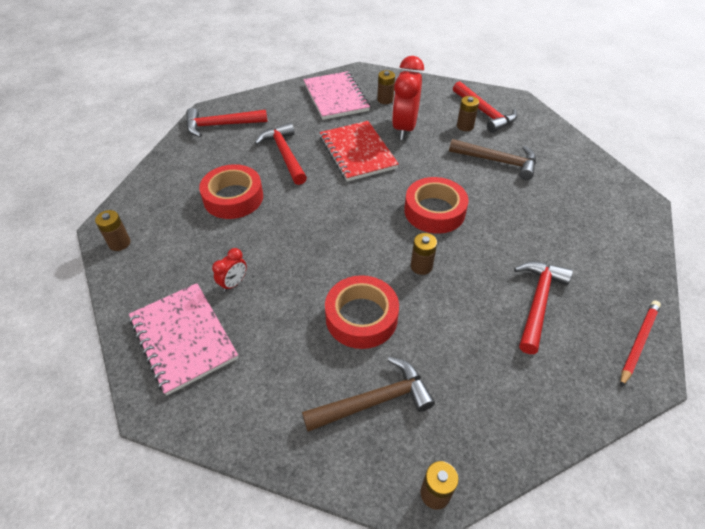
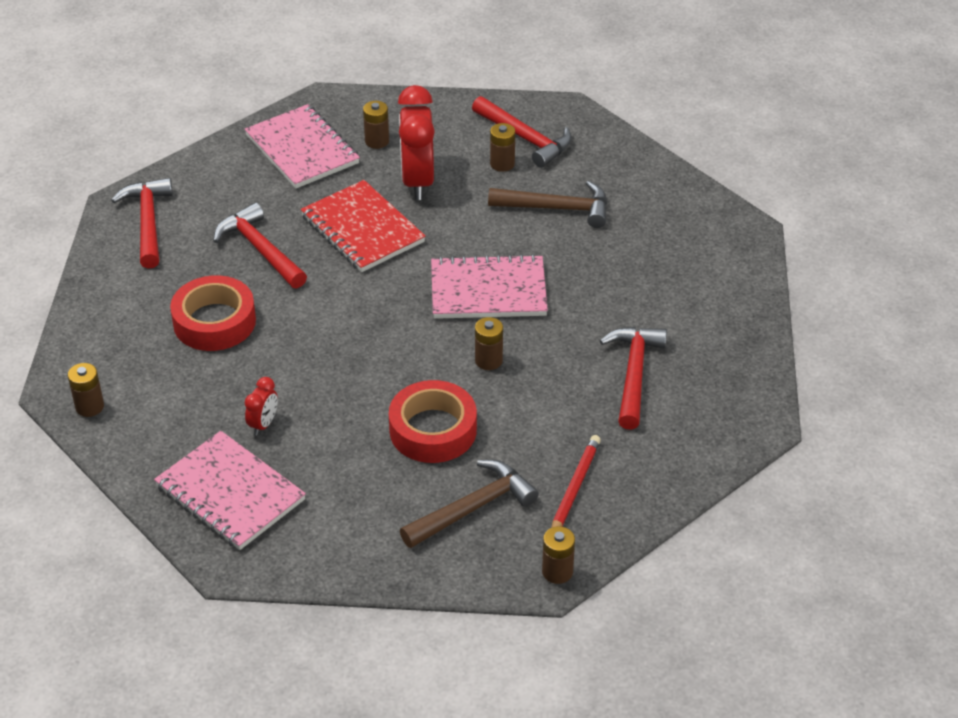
camera: 15 degrees left, 5 degrees down
red hammer [186,108,268,137] -> red hammer turned 105 degrees clockwise [111,178,173,268]
red tape [404,177,469,234] -> pink notebook [431,254,548,319]
red pencil [620,300,661,387] -> red pencil moved to [551,435,601,528]

